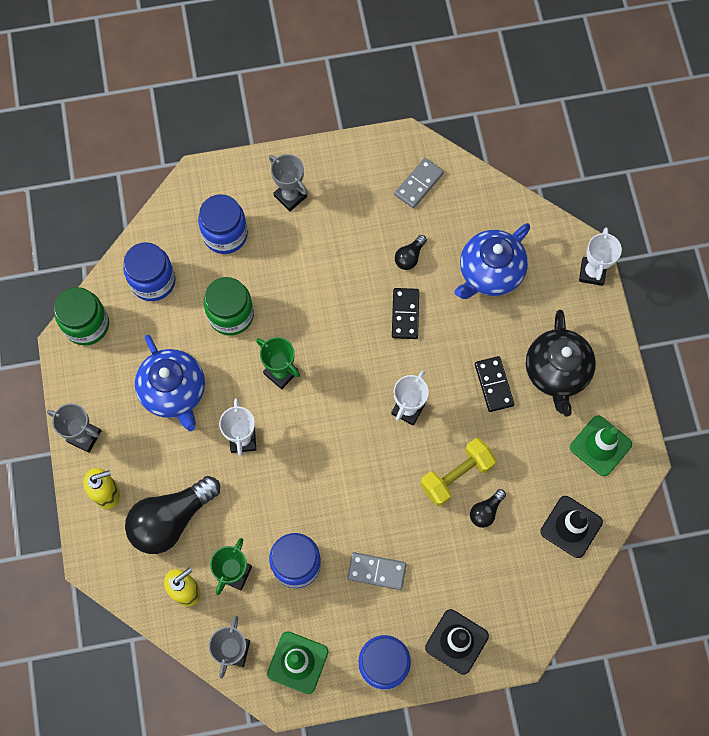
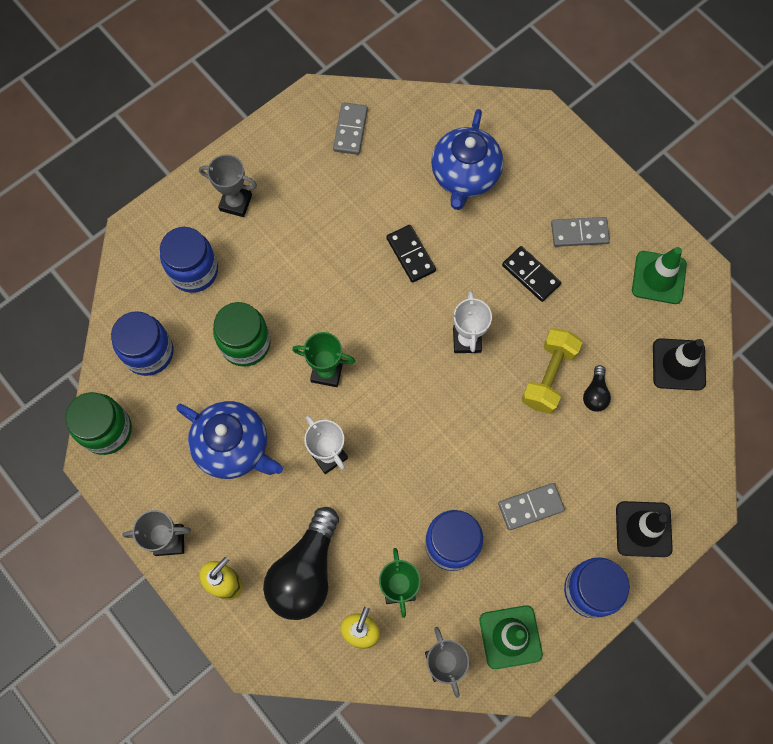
camera: 30 degrees left, 0 degrees up
black light bulb [395,235,427,270] -> none
black teapot [526,310,596,416] -> grey domino [551,217,610,247]
white trophy [579,227,622,286] -> none

